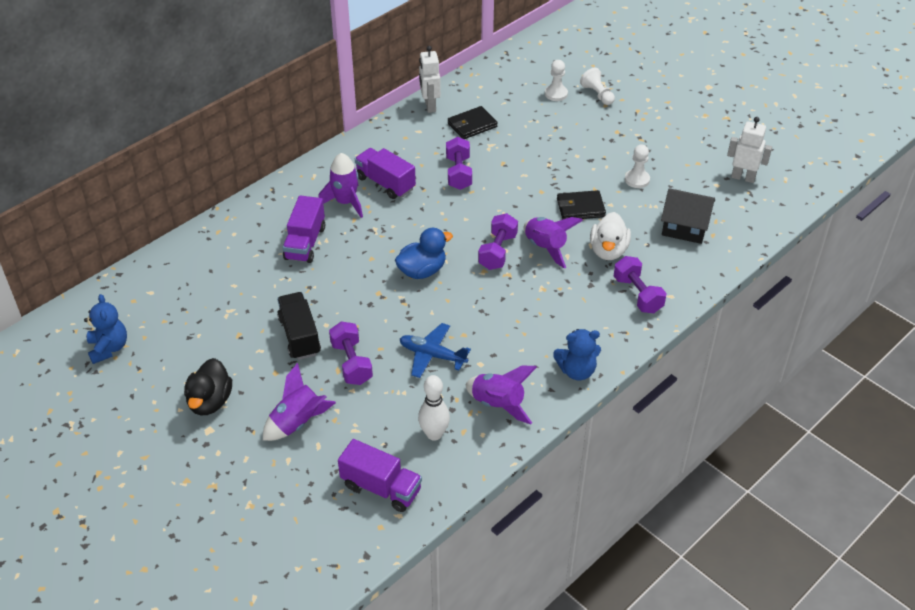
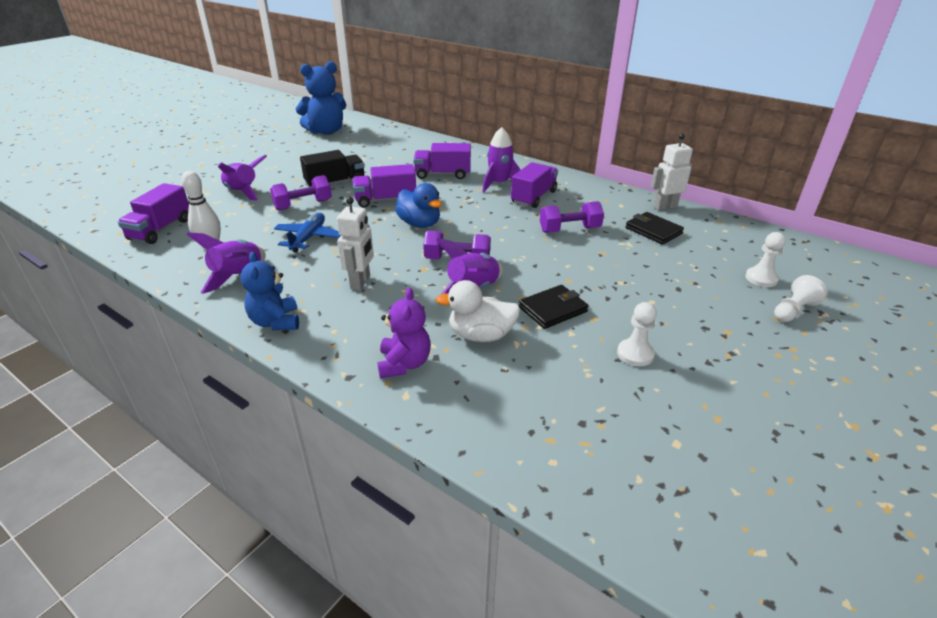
camera: 80 degrees right, 10 degrees down
blue teddy bear [84,294,127,364] -> blue teddy bear [296,61,347,135], size x1.58
black duck [184,358,232,415] -> none
black wallet [557,190,606,220] -> black wallet turned 75 degrees clockwise [519,285,588,329]
purple dumbbell [614,256,666,313] -> purple teddy bear [377,288,431,379]
black house [661,188,715,244] -> none
white robot [727,117,772,183] -> white robot moved to [337,197,374,290]
none -> purple truck [352,164,416,208]

